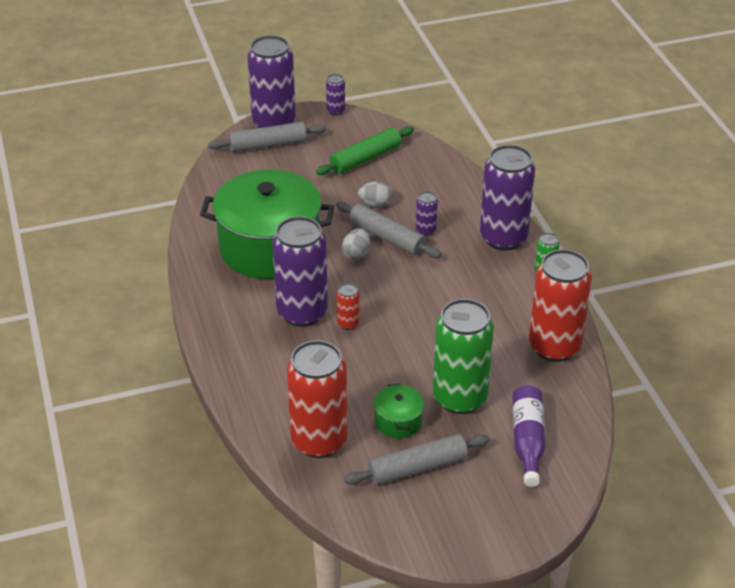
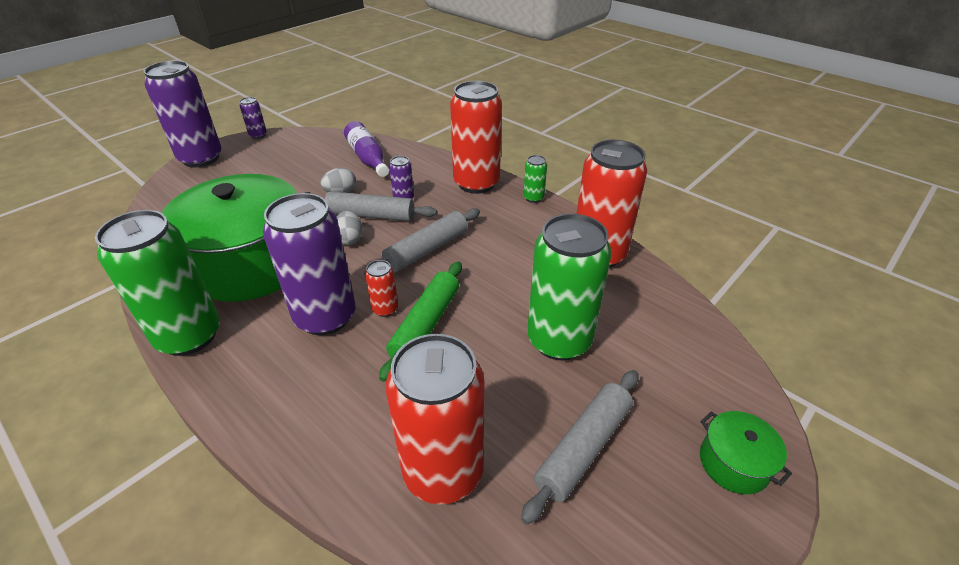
camera: 30 degrees left, 0 degrees up
grey rolling pin [208,122,326,152] -> grey rolling pin moved to [364,208,480,275]
green rolling pin [316,126,414,175] -> green rolling pin moved to [379,261,462,382]
green pot [374,384,424,438] -> green pot moved to [700,411,792,494]
purple can [480,145,535,251] -> red can [450,81,502,194]
purple bottle [513,385,545,487] -> purple bottle moved to [344,121,389,177]
none -> green can [95,210,220,356]

